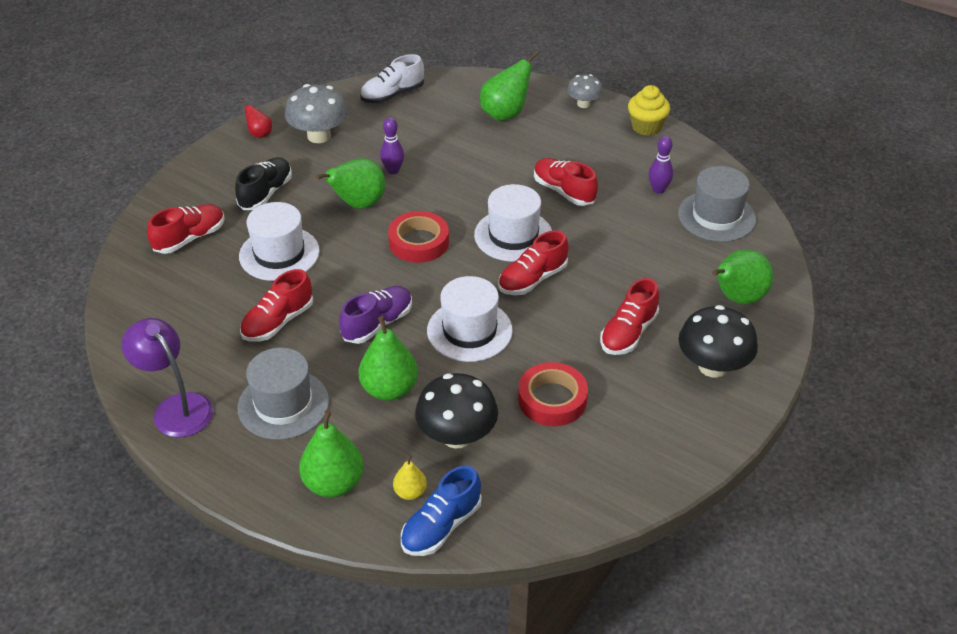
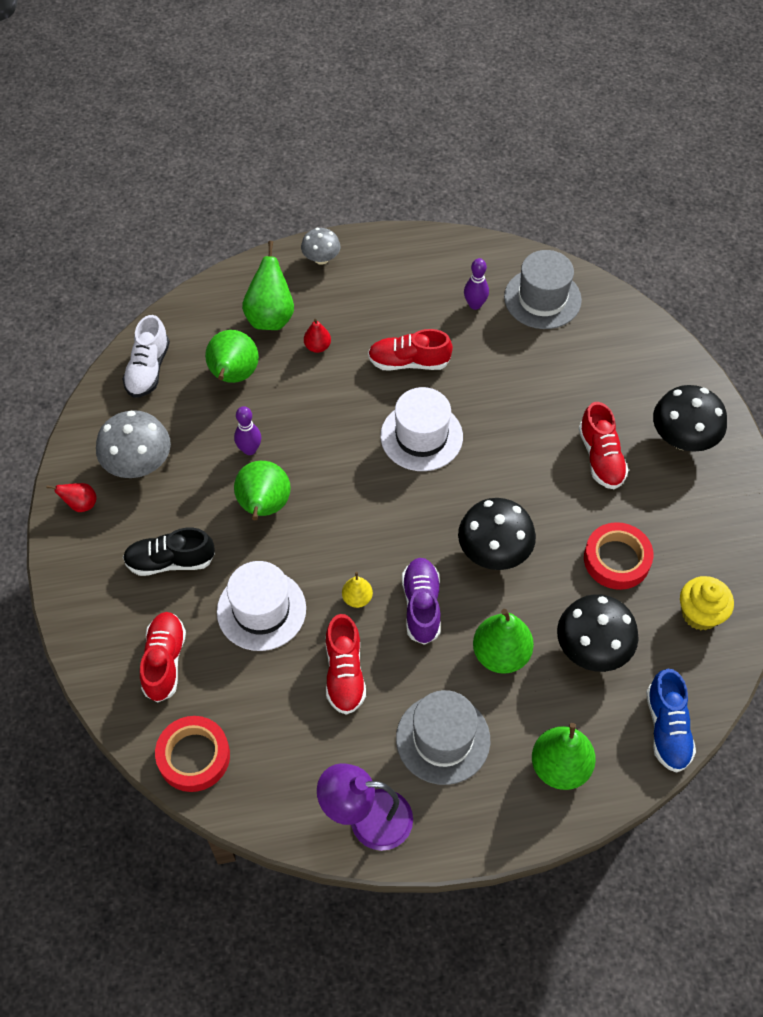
camera: 45 degrees left, 15 degrees up
black shoe [235,157,292,210] -> black shoe turned 75 degrees counterclockwise [123,528,215,576]
red tape [388,211,449,263] -> red tape moved to [155,716,230,792]
yellow pear [393,455,427,500] -> yellow pear moved to [342,572,373,608]
white hat [427,276,513,362] -> black mushroom [458,498,536,570]
red shoe [498,230,569,295] -> none
yellow cupcake [628,85,670,136] -> yellow cupcake moved to [680,576,734,630]
green pear [712,249,773,304] -> green pear moved to [205,330,259,383]
none -> red pear [304,319,331,353]

